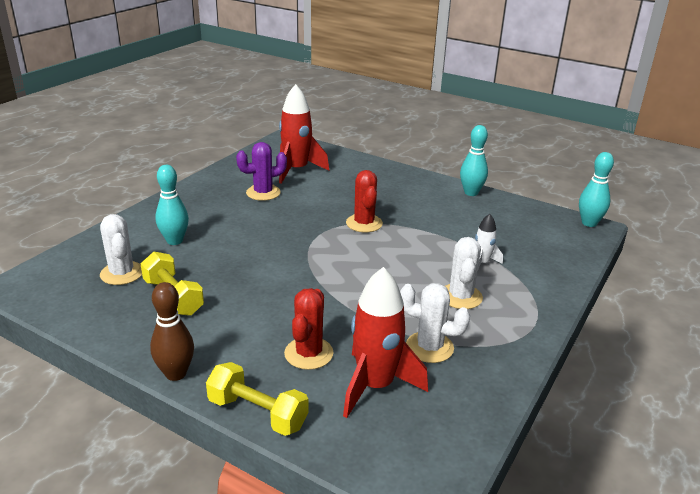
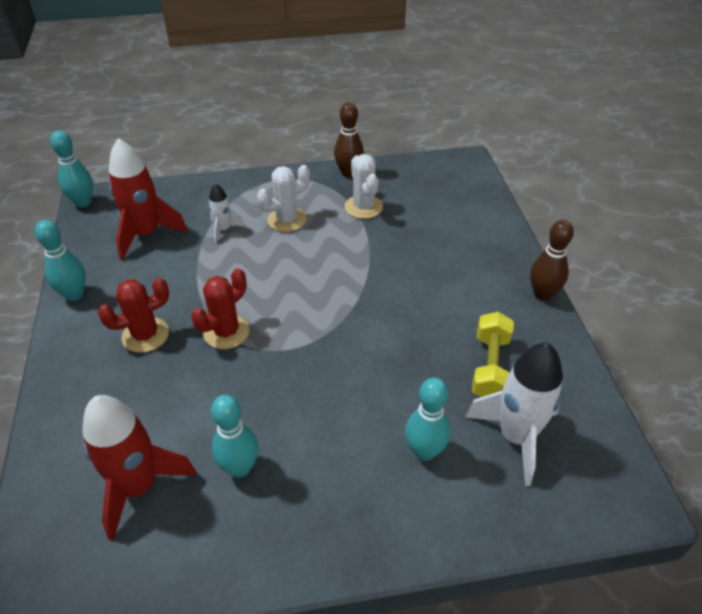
camera: 130 degrees left, 15 degrees up
white cactus [100,214,142,285] -> white rocket [465,343,563,486]
yellow dumbbell [206,362,308,436] -> none
purple cactus [236,142,287,201] -> turquoise bowling pin [211,395,259,478]
red cactus [284,288,334,370] -> red cactus moved to [98,278,169,353]
red rocket [343,267,428,418] -> red rocket moved to [109,138,188,260]
none -> brown bowling pin [334,102,364,178]

